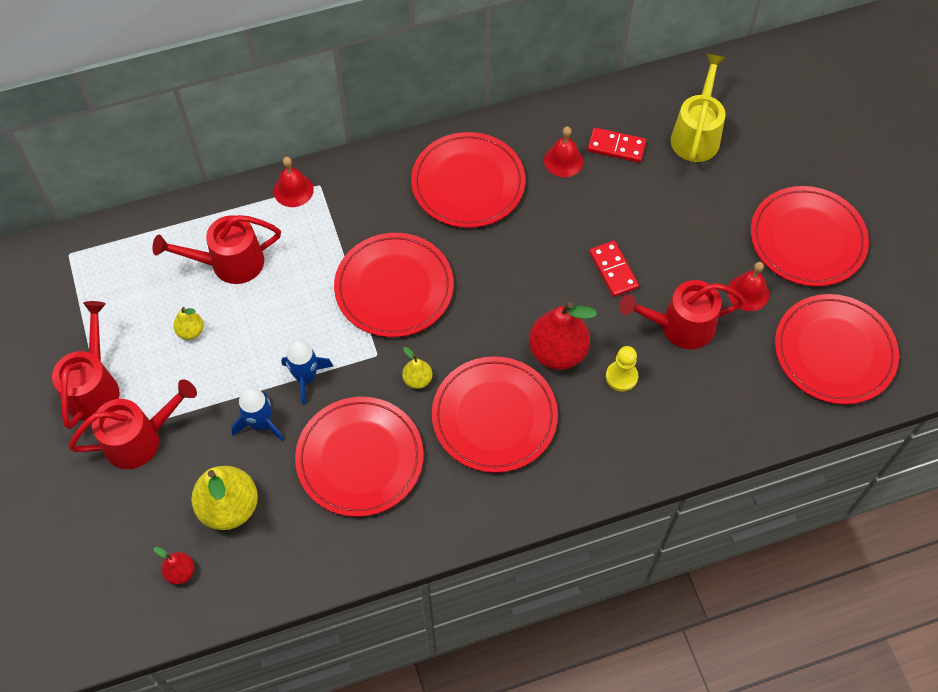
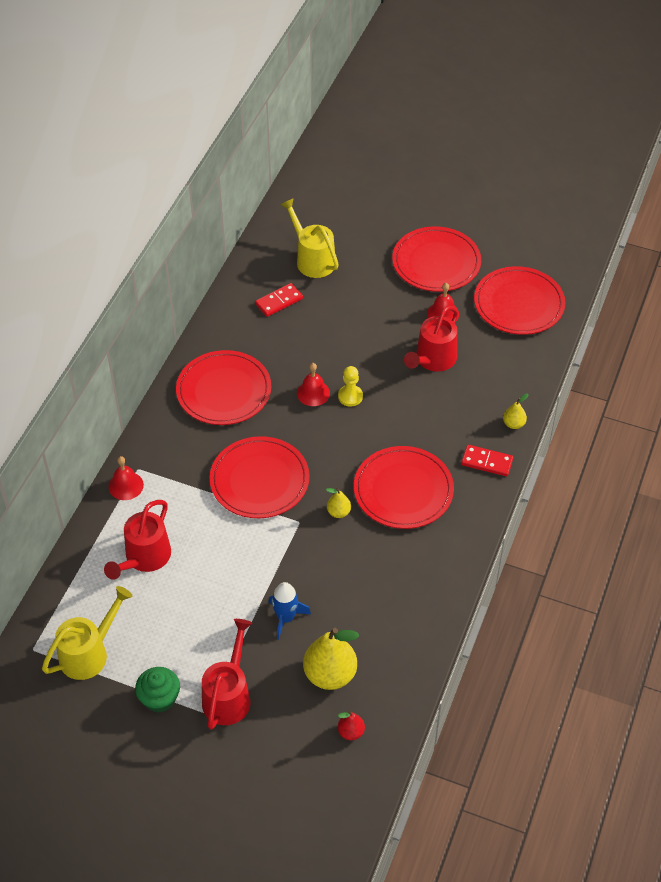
camera: 50 degrees left, 10 degrees down
red watering can [52,301,120,429] -> green cupcake [135,667,180,713]
yellow pear [173,307,204,340] -> yellow pear moved to [503,393,528,429]
blue rocket [281,340,333,405] -> none
red plate [295,397,424,517] -> none
red pear [529,302,597,370] -> none
red bell [544,126,583,177] -> red bell moved to [297,363,330,406]
red domino [589,241,639,297] -> red domino moved to [461,445,513,477]
yellow pawn [606,346,638,392] -> yellow pawn moved to [338,366,363,406]
none -> yellow watering can [42,586,132,680]

